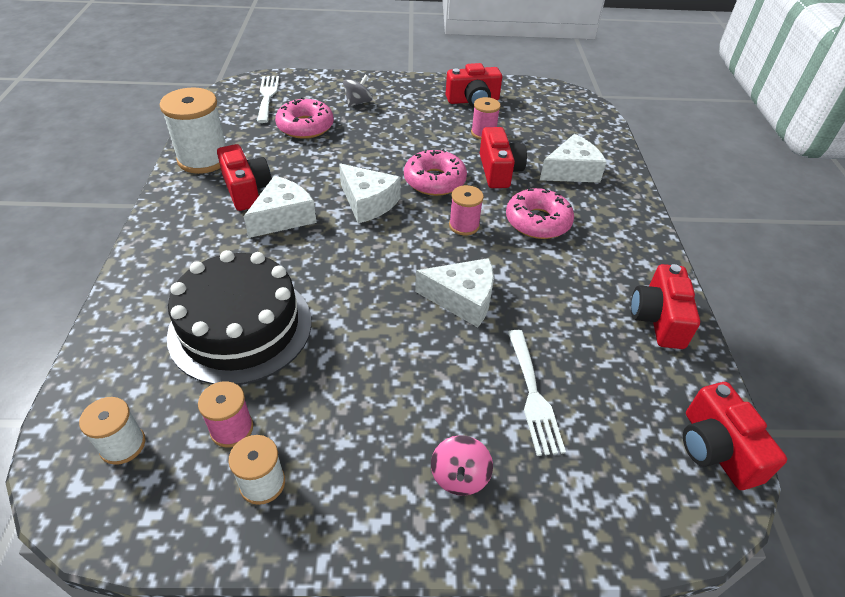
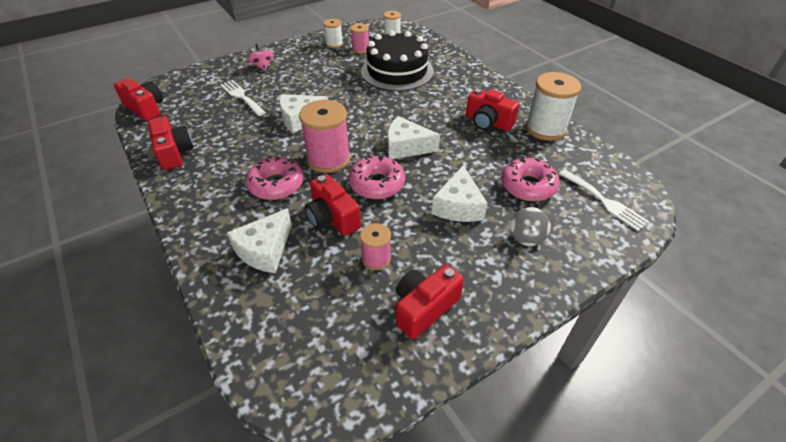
camera: 150 degrees right, 0 degrees up
white cheese [244,176,316,238] -> white cheese moved to [432,165,488,222]
pink spool [449,185,484,235] -> pink spool [299,100,350,173], size x1.82

